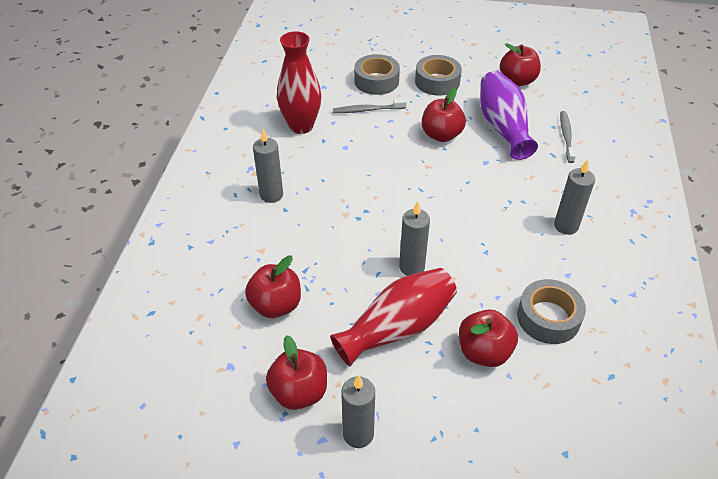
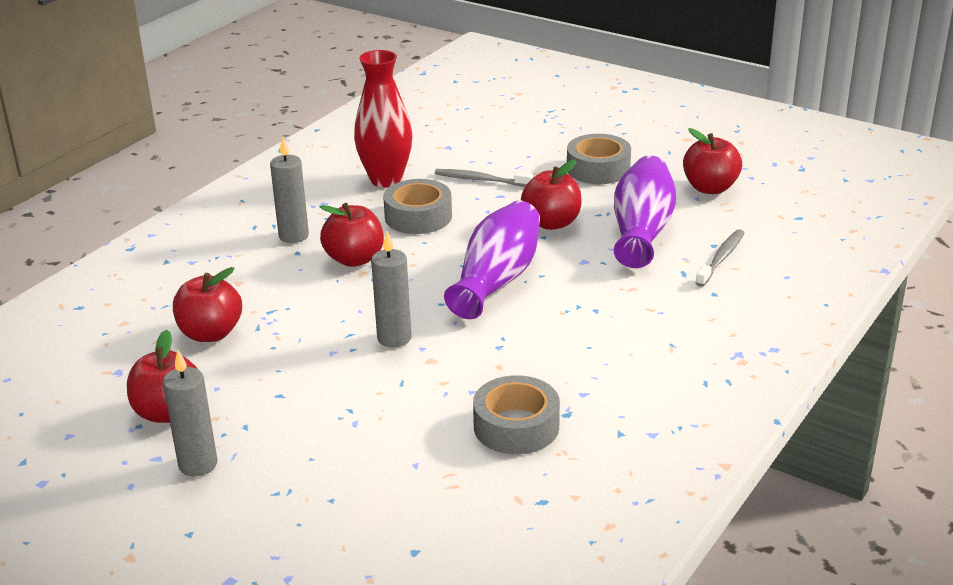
camera: 25 degrees right, 15 degrees down
red vase [330,268,457,366] -> none
grey tape [354,54,400,95] -> grey tape moved to [383,179,452,234]
red apple [459,309,518,367] -> red apple moved to [320,203,384,267]
grey candle [554,159,595,235] -> none
none -> purple vase [444,201,540,319]

